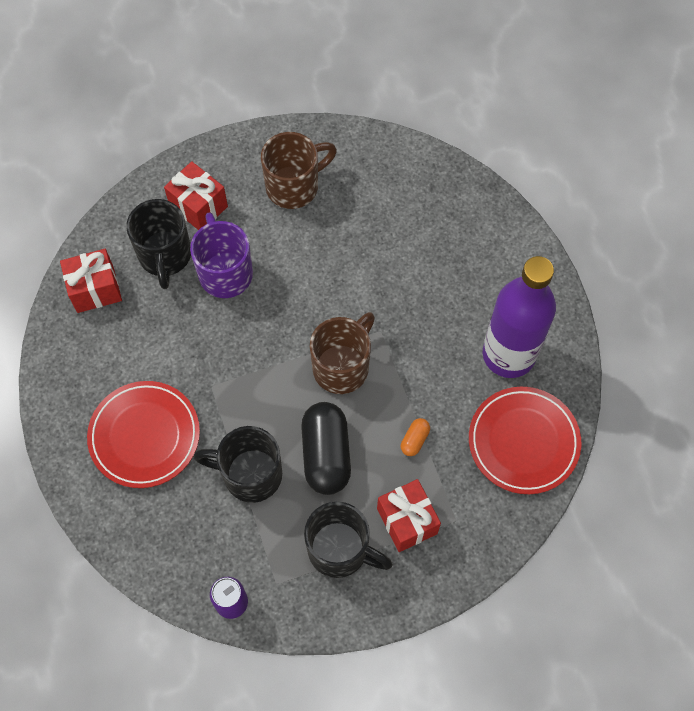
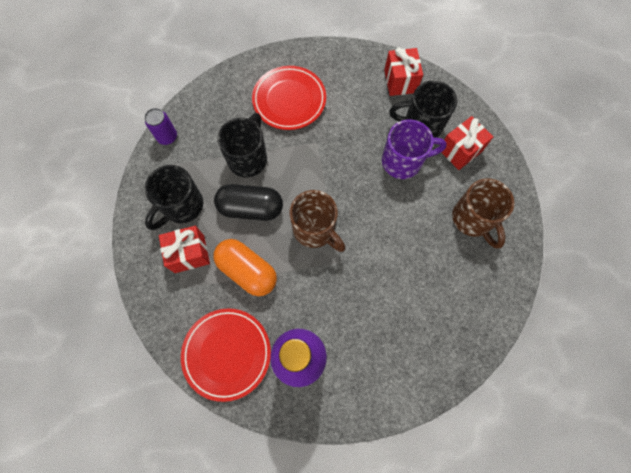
camera: 100 degrees right, 5 degrees up
orange capsule [401,418,430,456] -> orange capsule [213,239,277,296], size x2.26

